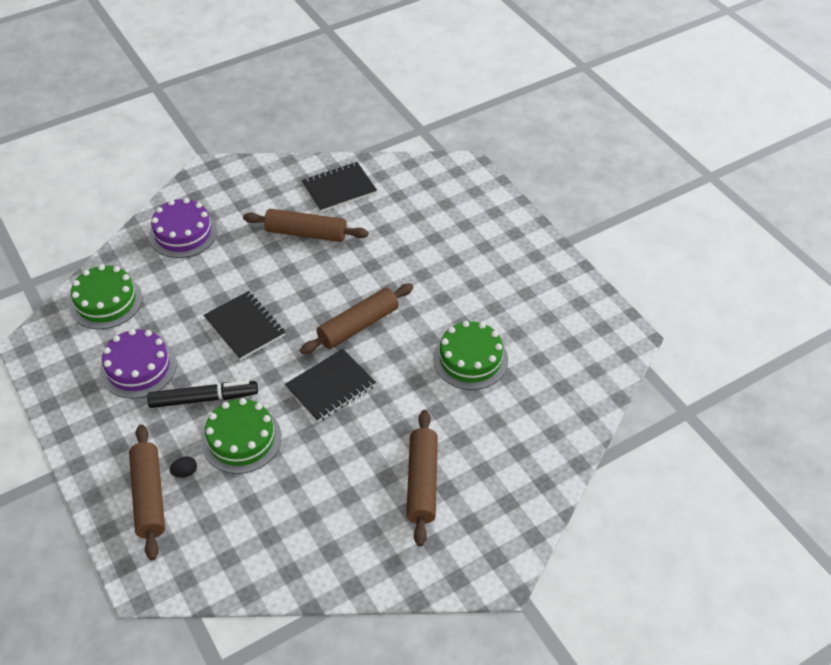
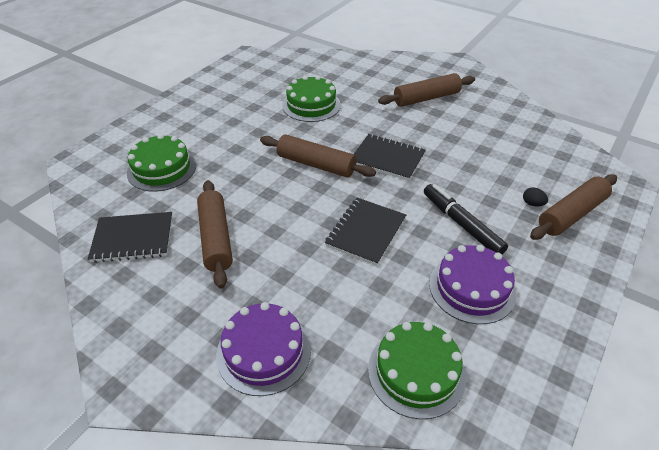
camera: 115 degrees left, 5 degrees down
green cake [201,398,282,474] -> green cake moved to [127,134,196,192]
black notebook [301,162,377,212] -> black notebook turned 45 degrees counterclockwise [88,212,173,263]

